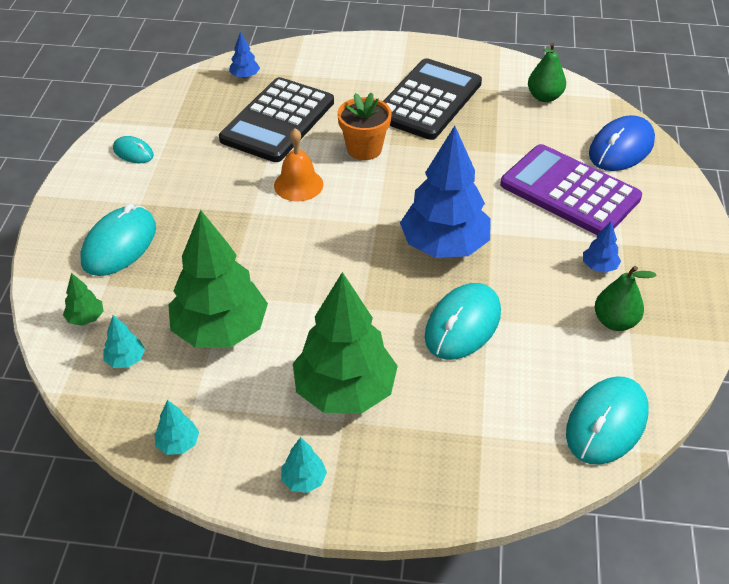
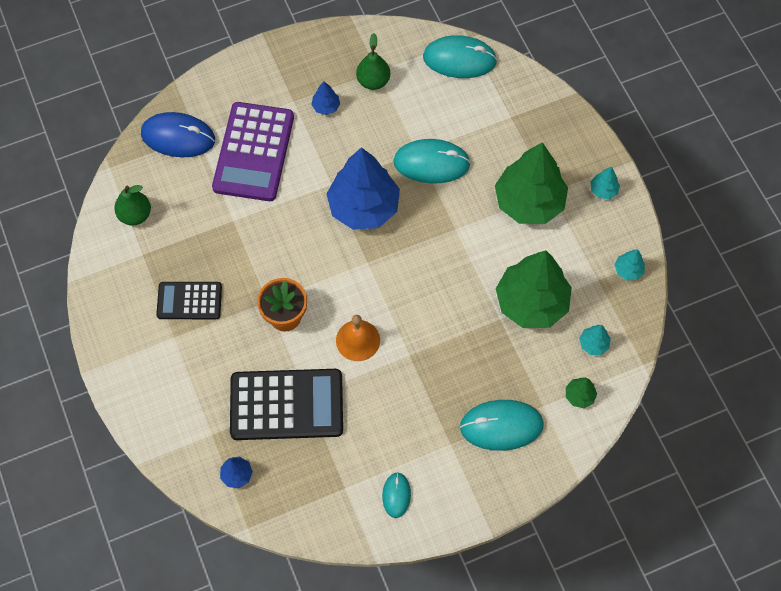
camera: 120 degrees left, 20 degrees up
black calculator [383,58,482,140] -> black calculator [156,282,222,319], size x0.58

